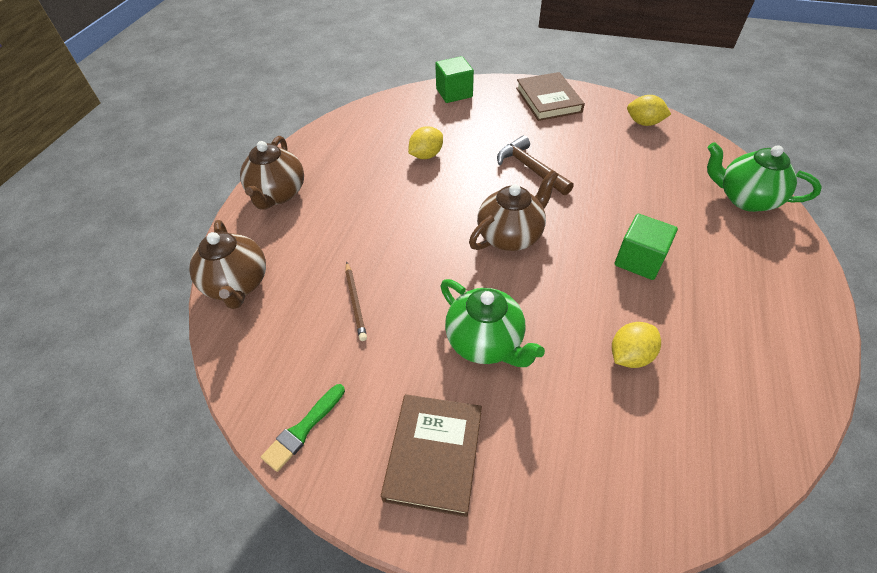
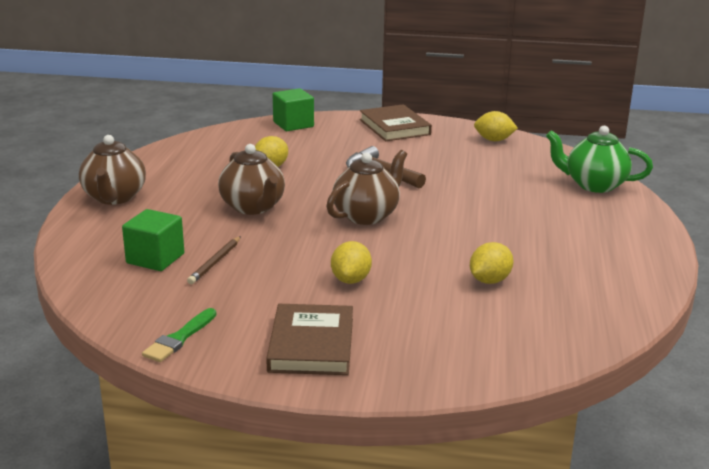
camera: 10 degrees left, 25 degrees down
brown teapot [189,220,266,309] -> brown teapot moved to [218,144,285,215]
brown pencil [345,262,367,341] -> brown pencil turned 45 degrees clockwise [187,236,241,284]
green teapot [440,279,545,367] -> yellow lemon [331,241,372,284]
green cube [615,214,678,280] -> green cube moved to [122,209,184,271]

